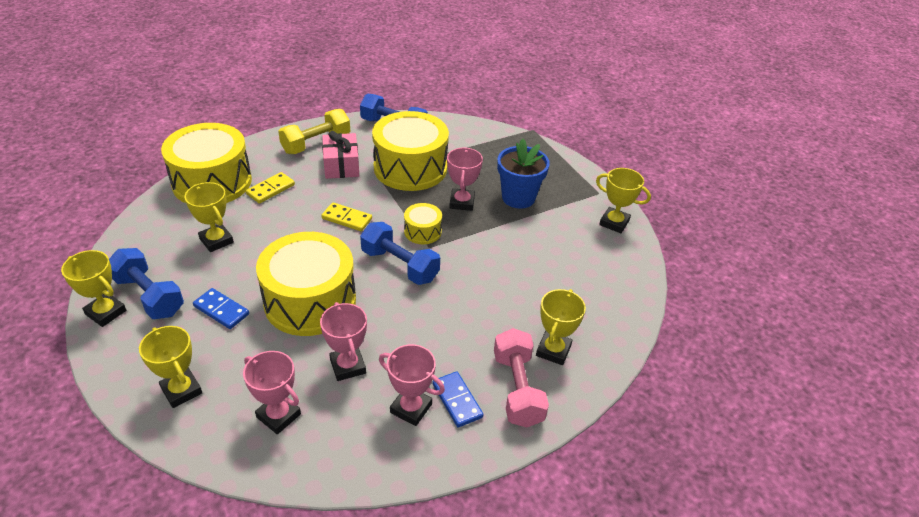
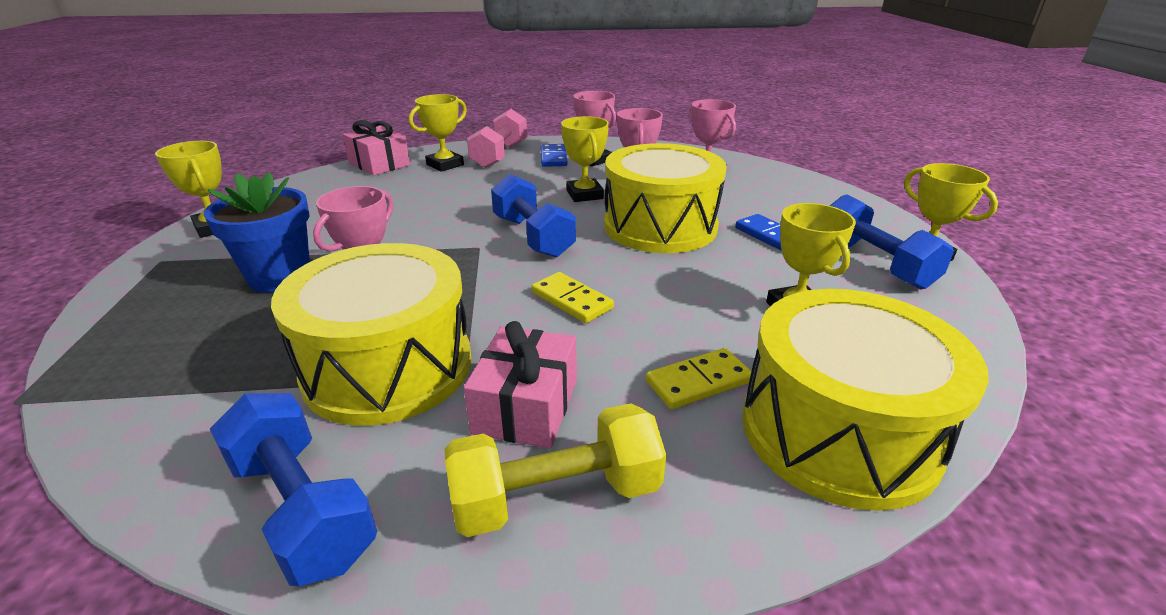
camera: 155 degrees left, 10 degrees down
yellow trophy [139,326,202,408] -> yellow trophy moved to [561,116,609,202]
yellow drum [404,203,442,244] -> none
none -> pink gift [343,120,410,176]

